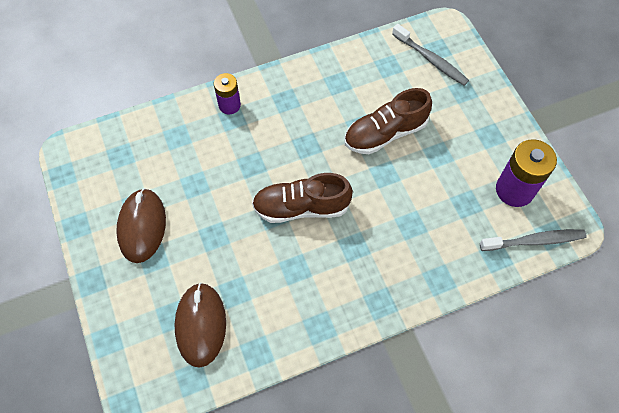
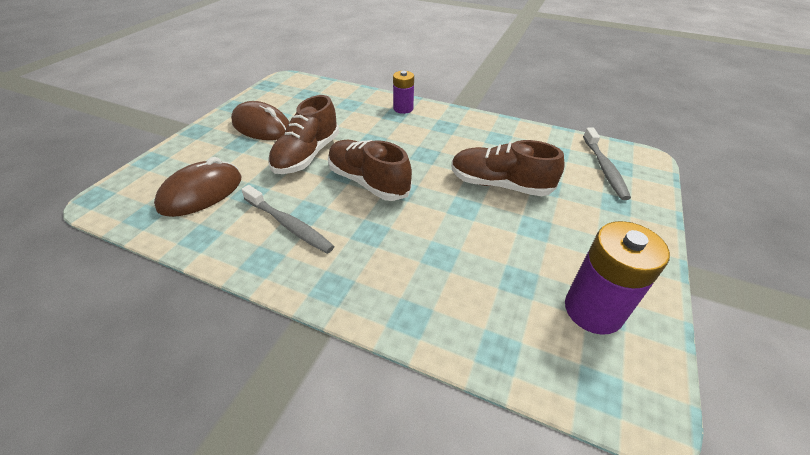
camera: 45 degrees right, 20 degrees down
brown mouse [116,188,166,263] -> brown mouse turned 75 degrees clockwise [231,101,289,140]
grey toothbrush [480,229,587,251] -> grey toothbrush moved to [241,185,334,254]
none -> brown shoe [268,95,339,174]

